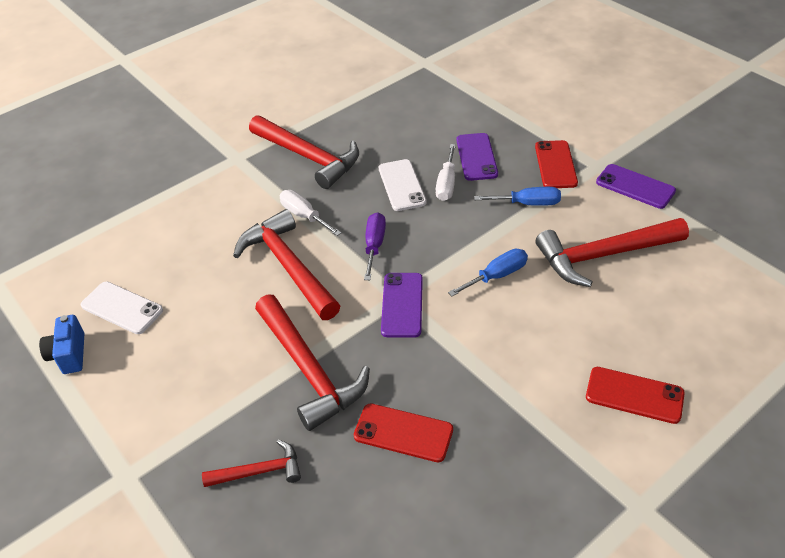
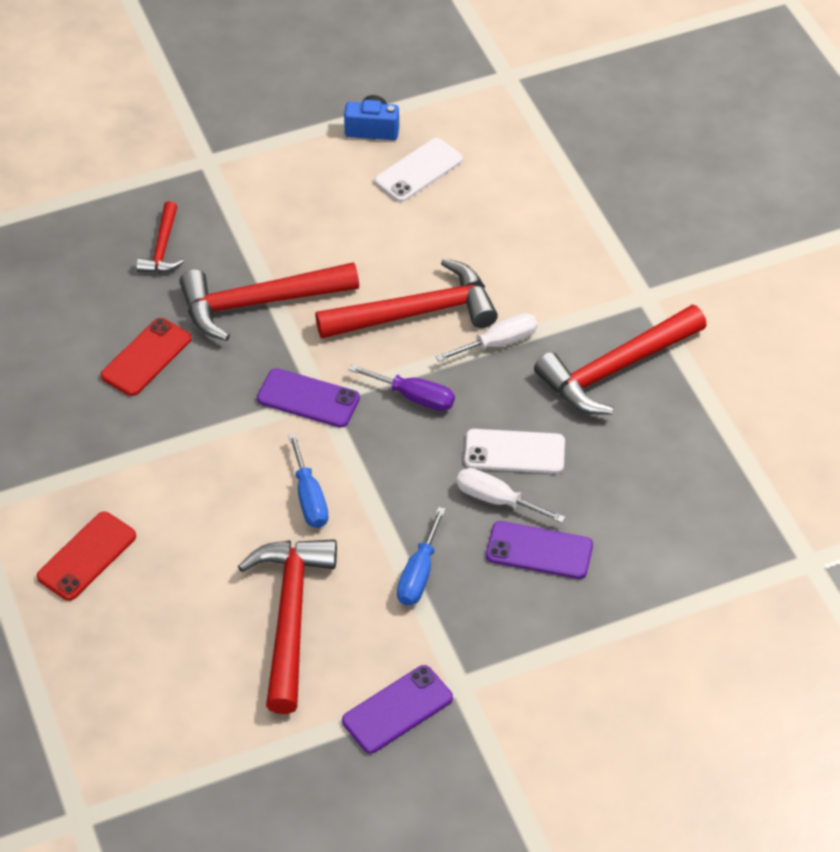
camera: 105 degrees right, 5 degrees up
red phone [535,140,578,188] -> none

